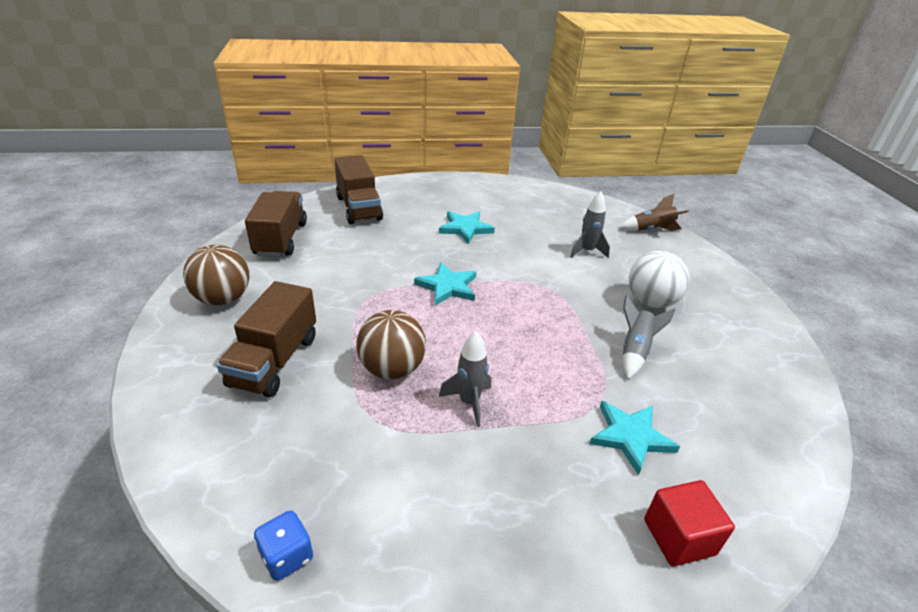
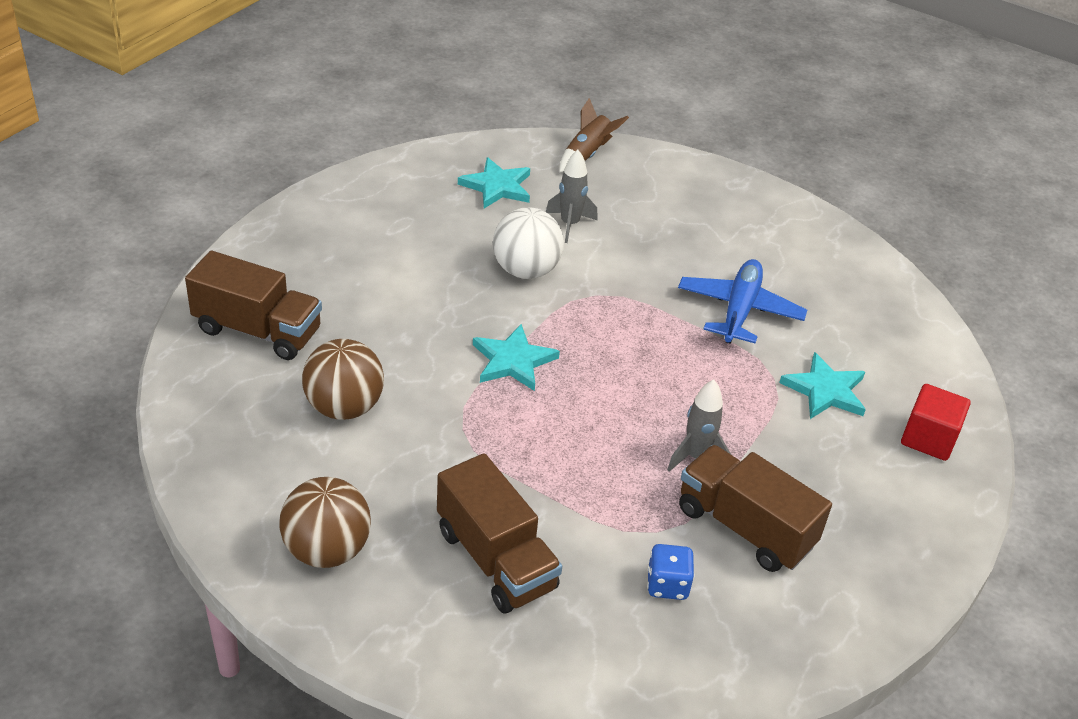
camera: 50 degrees left, 5 degrees up
brown truck [245,191,307,257] -> brown truck moved to [679,445,832,572]
blue dice [254,510,313,581] -> blue dice moved to [647,544,695,600]
brown ball [356,310,426,379] -> brown ball moved to [302,339,384,420]
turquoise star [439,211,495,244] -> turquoise star moved to [458,157,530,208]
grey rocket [623,295,676,379] -> blue plane [678,259,807,344]
white ball [629,251,689,308] -> white ball moved to [493,207,564,279]

